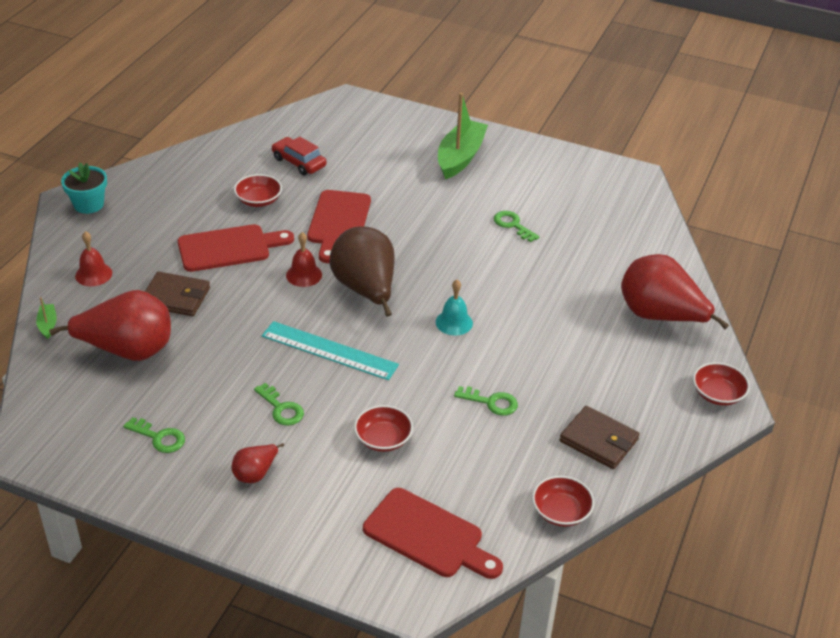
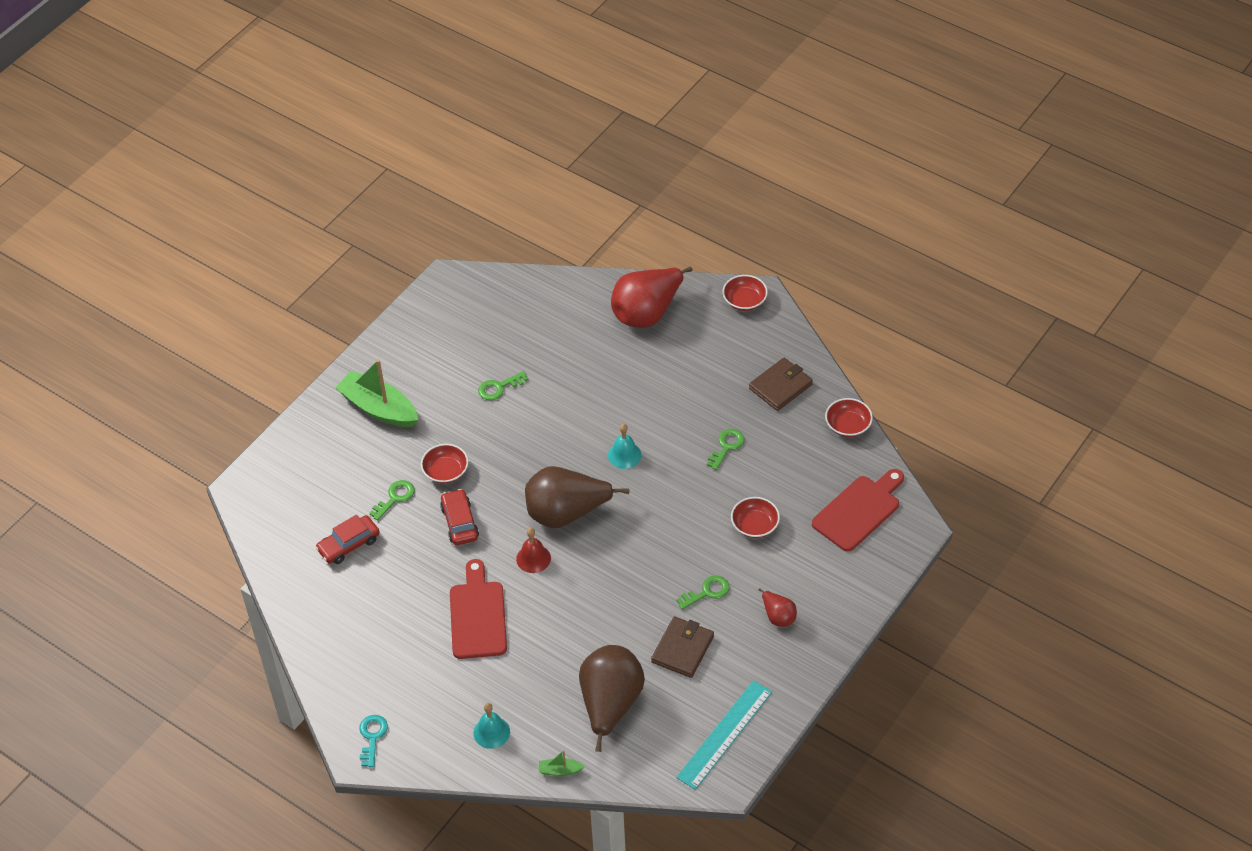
camera: 75 degrees left, 10 degrees up
red pear [49,290,171,361] -> brown pear [579,645,645,752]
turquoise flower pot [61,162,107,214] -> turquoise key [359,715,388,767]
red bell [75,231,112,286] -> turquoise bell [473,703,510,749]
green key [123,417,185,453] -> green key moved to [369,480,415,521]
brown wallet [145,271,210,316] -> brown wallet moved to [651,617,714,678]
red bowl [234,174,282,207] -> red bowl moved to [421,444,469,484]
turquoise ruler [262,321,399,380] -> turquoise ruler moved to [676,680,772,790]
red cutting board [307,190,371,263] -> red car [440,489,479,545]

